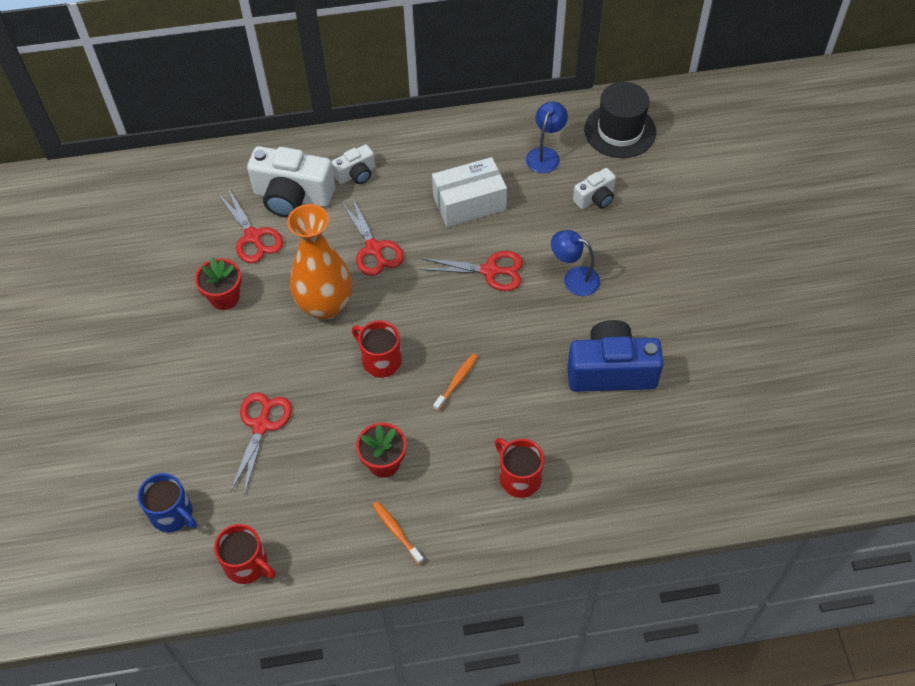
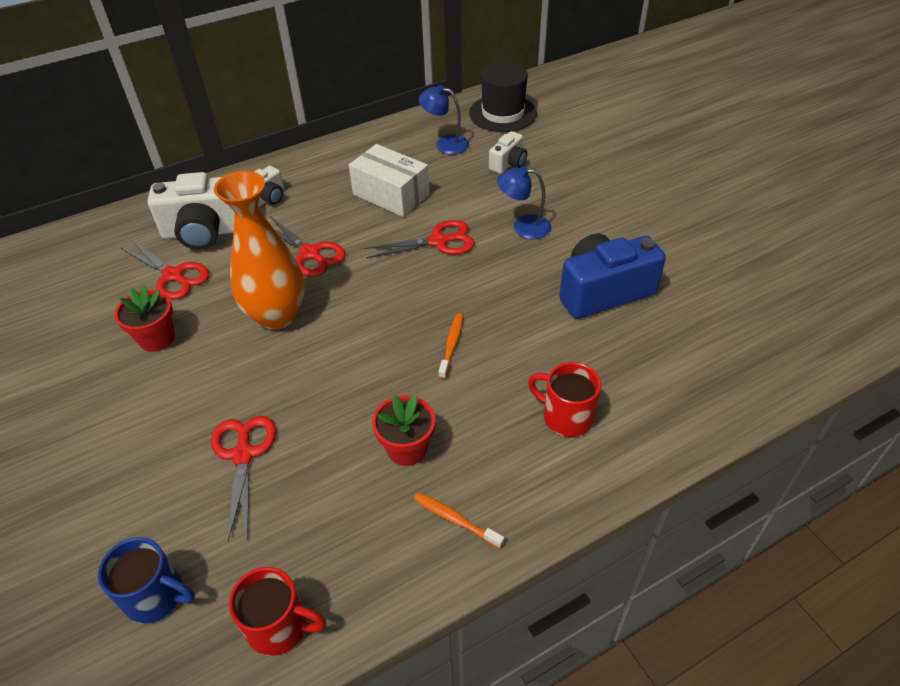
camera: 20 degrees left, 10 degrees down
red mug [352,320,402,378] -> none
white box [432,157,507,227] -> white box turned 75 degrees clockwise [349,144,430,217]
blue lamp [526,102,568,173] -> blue lamp turned 75 degrees counterclockwise [419,85,469,154]

